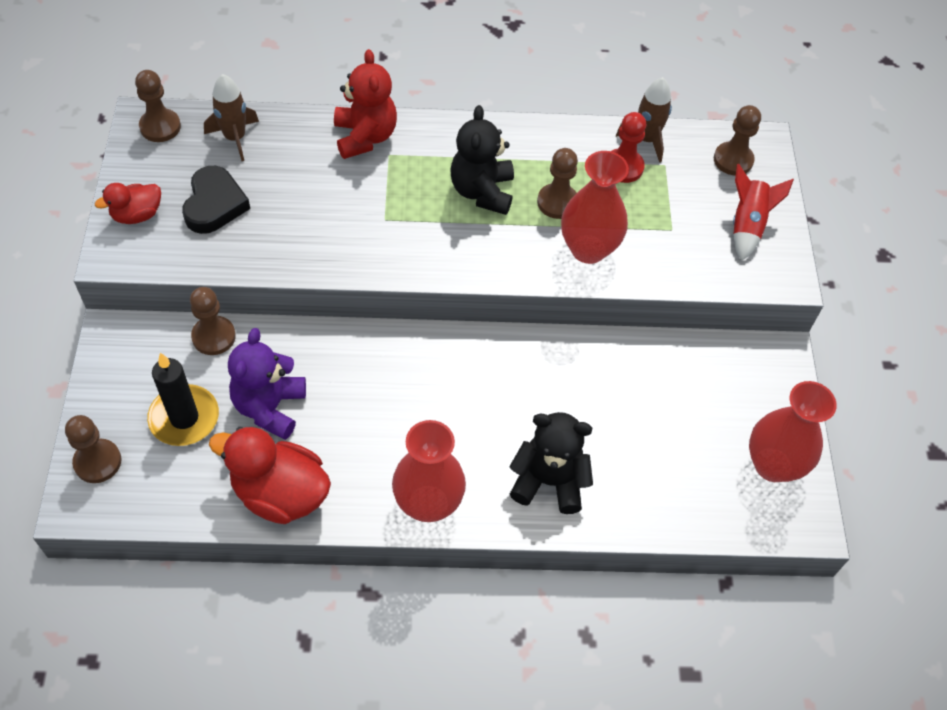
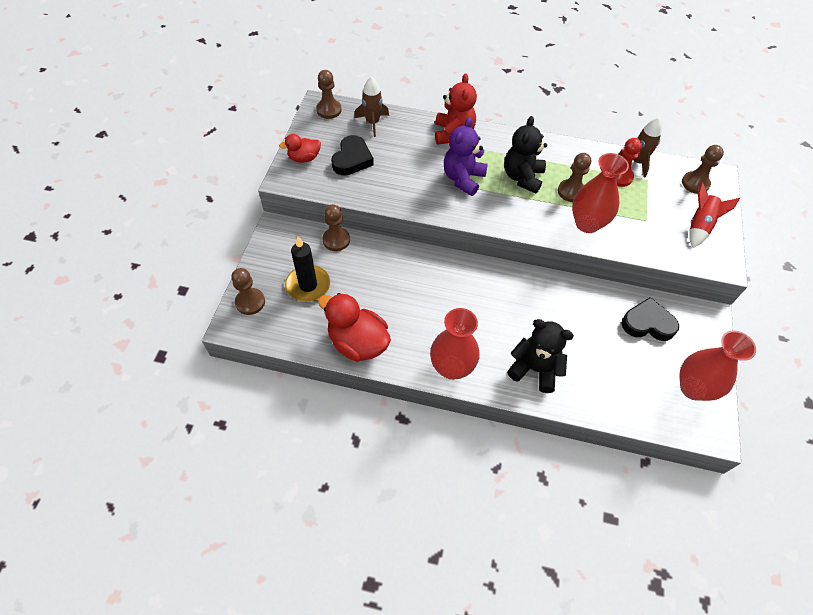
camera: 15 degrees right, 0 degrees up
purple teddy bear [228,328,306,440] -> purple teddy bear moved to [444,117,488,196]
none -> black heart [621,297,679,341]

